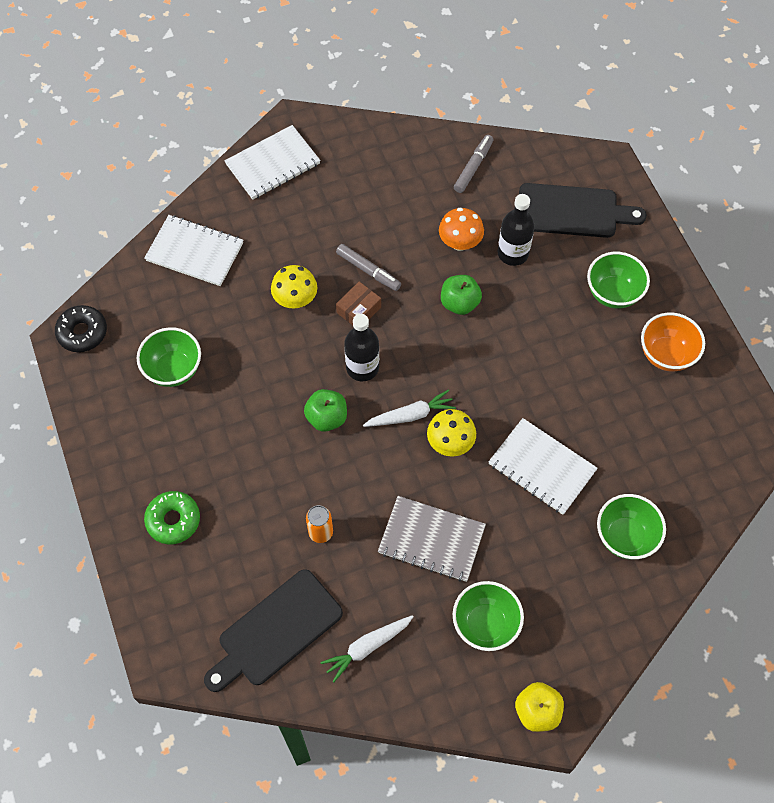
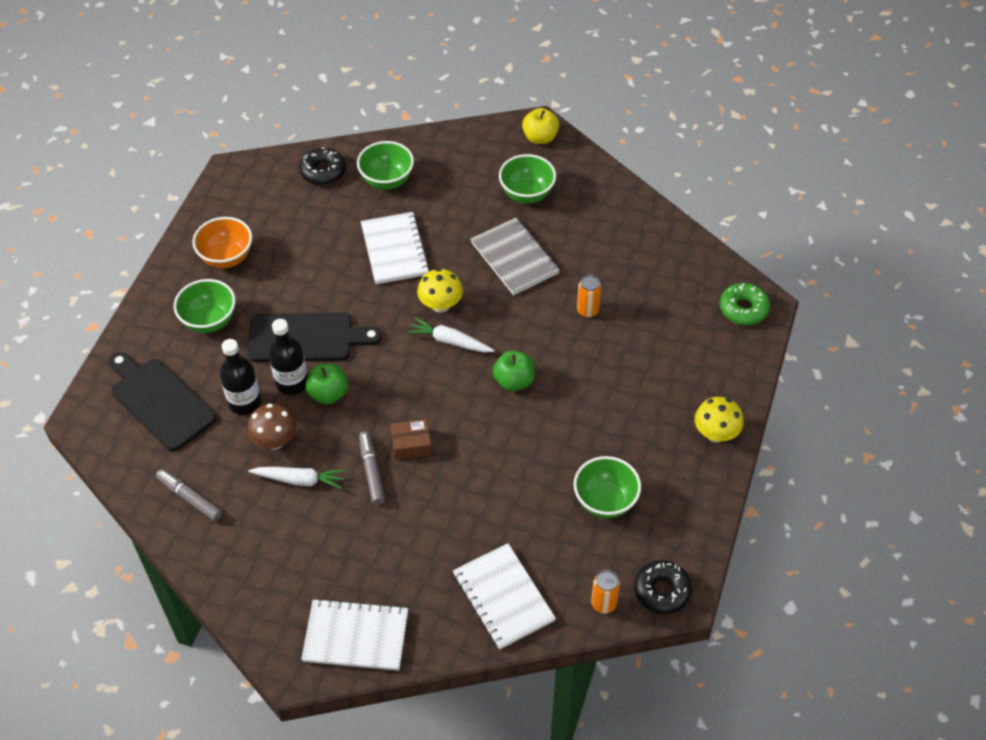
camera: 140 degrees left, 10 degrees down
green donut [144,491,200,544] -> green donut moved to [720,283,770,325]
black cutting board [204,569,343,692] -> black cutting board moved to [247,312,382,362]
yellow mushroom [271,265,317,308] -> yellow mushroom moved to [695,397,744,442]
white carrot [321,615,414,682] -> white carrot moved to [248,467,345,489]
black bottle [344,314,379,381] -> black bottle moved to [269,319,308,395]
orange mushroom [439,208,484,251] -> brown mushroom [247,404,296,450]
grey marker [454,135,493,193] -> grey marker turned 60 degrees clockwise [156,469,222,521]
none -> black donut [299,148,346,185]
none -> orange can [591,570,620,614]

